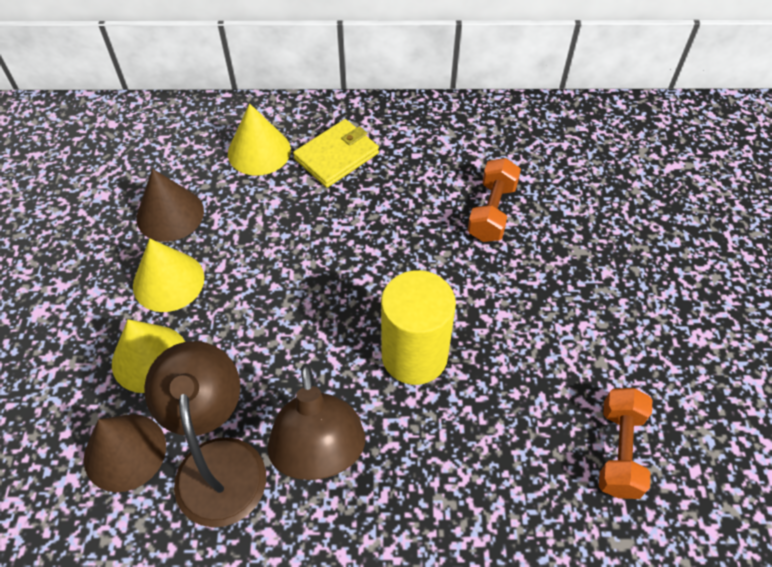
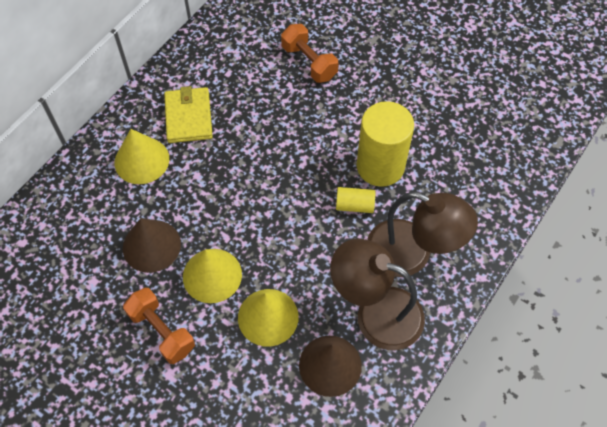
camera: 55 degrees left, 5 degrees up
orange dumbbell [599,388,652,499] -> orange dumbbell moved to [123,288,195,364]
none -> yellow cylinder [336,187,375,213]

